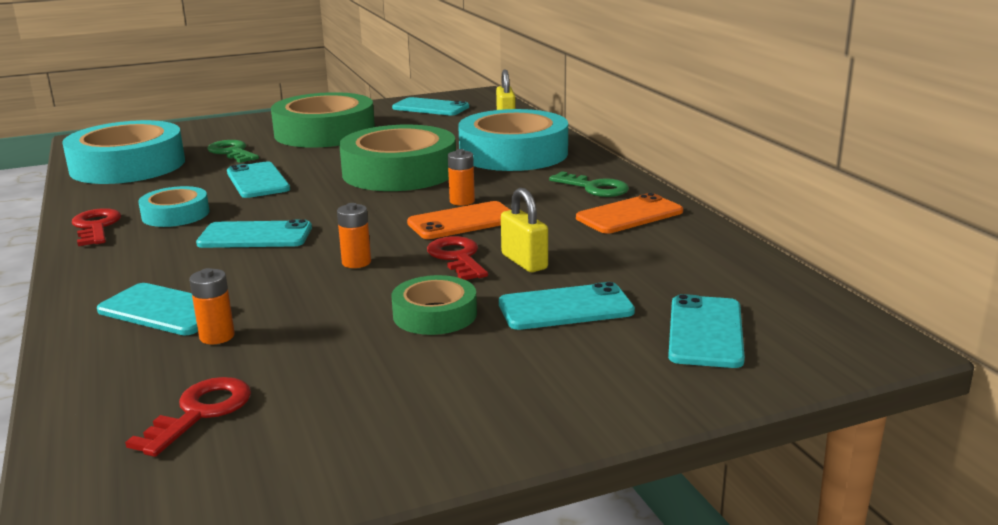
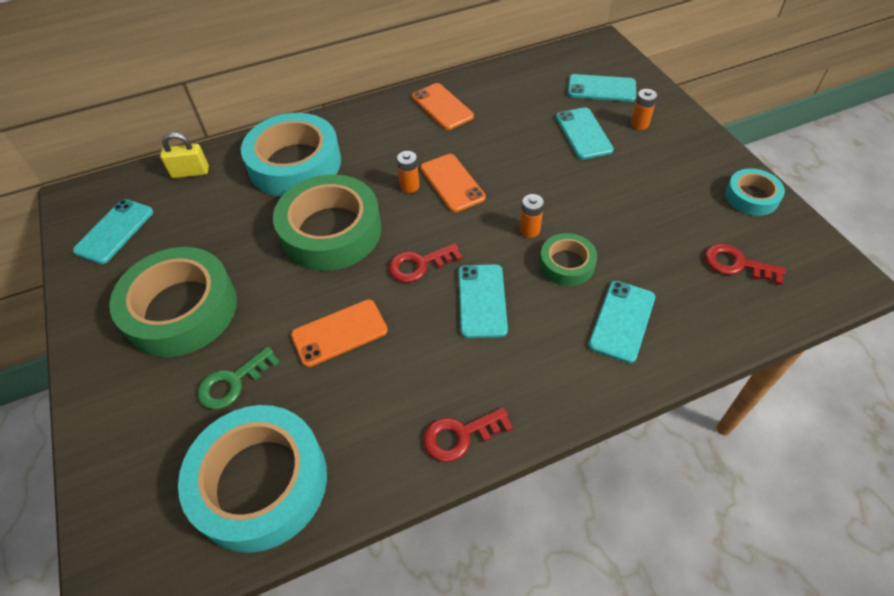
camera: 90 degrees left, 30 degrees up
turquoise tape [138,186,209,227] -> turquoise tape moved to [725,168,785,216]
orange battery [189,268,235,344] -> orange battery moved to [631,89,657,130]
turquoise phone [227,162,290,198] -> orange phone [291,300,388,367]
green tape [392,275,477,335] -> green tape moved to [540,233,597,286]
red key [427,236,488,280] -> red key moved to [389,243,463,283]
yellow padlock [501,188,548,272] -> none
green key [549,171,629,197] -> none

